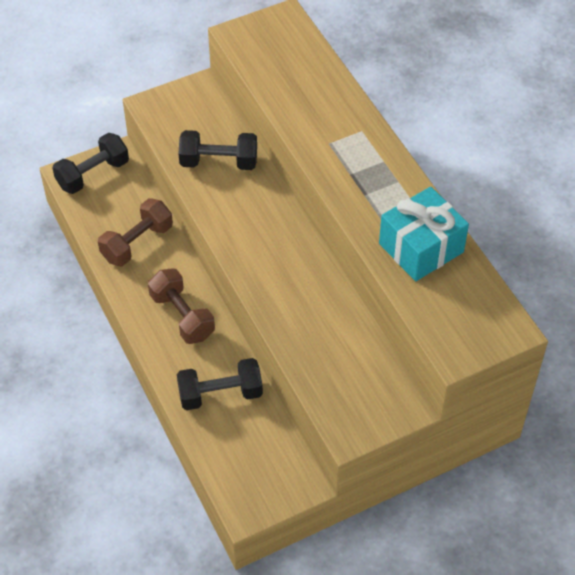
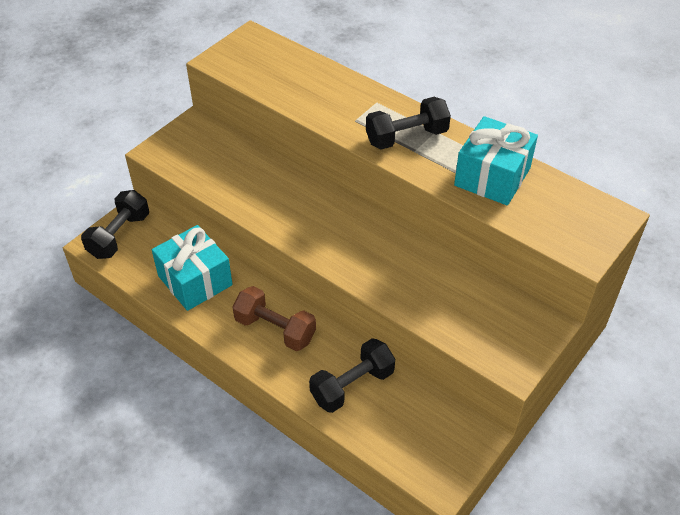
camera: 25 degrees left, 5 degrees down
brown dumbbell [98,198,173,266] -> turquoise gift [152,225,233,311]
black dumbbell [178,130,257,170] -> black dumbbell moved to [366,97,451,150]

